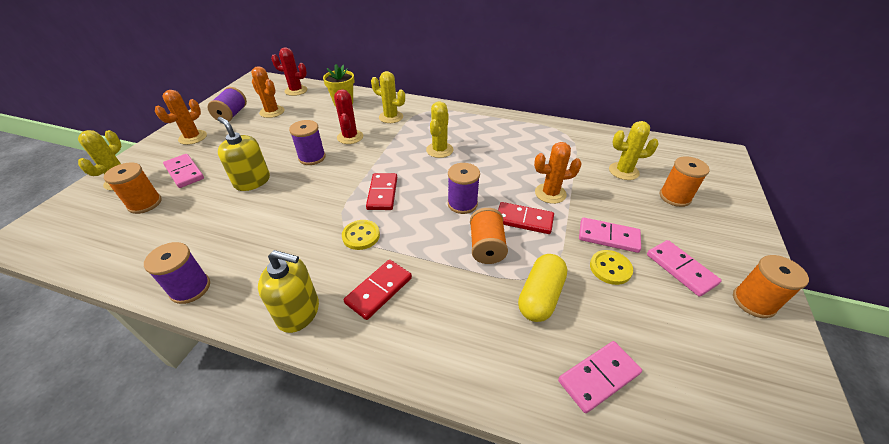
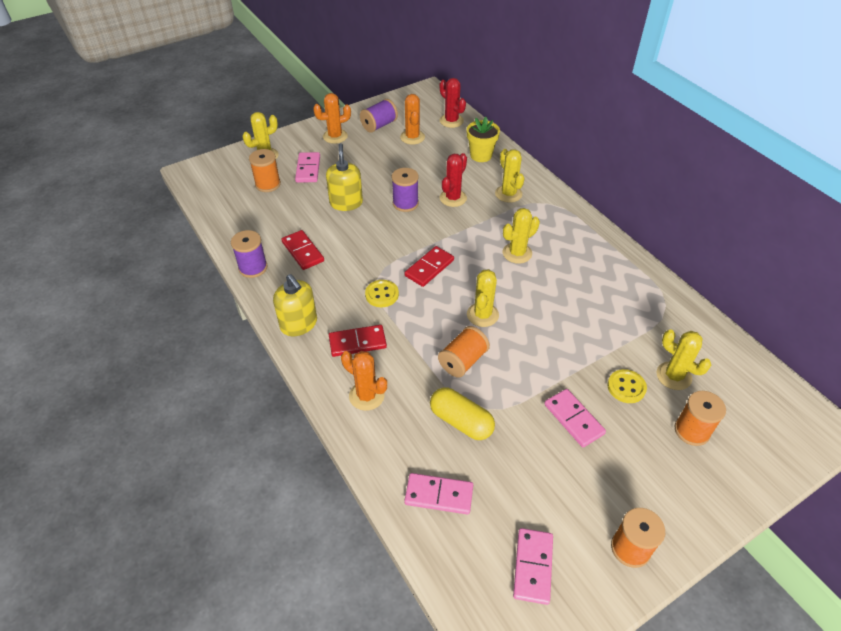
camera: 40 degrees right, 5 degrees up
purple spool [448,163,480,214] -> yellow cactus [467,269,499,327]
red domino [498,202,554,234] -> red domino moved to [281,230,324,270]
yellow capsule [518,254,568,322] -> yellow capsule turned 60 degrees clockwise [430,387,495,440]
orange cactus [534,142,581,204] -> orange cactus moved to [341,351,387,411]
yellow button [590,250,633,285] -> yellow button moved to [607,369,647,403]
pink domino [647,240,722,297] -> pink domino moved to [513,528,553,605]

